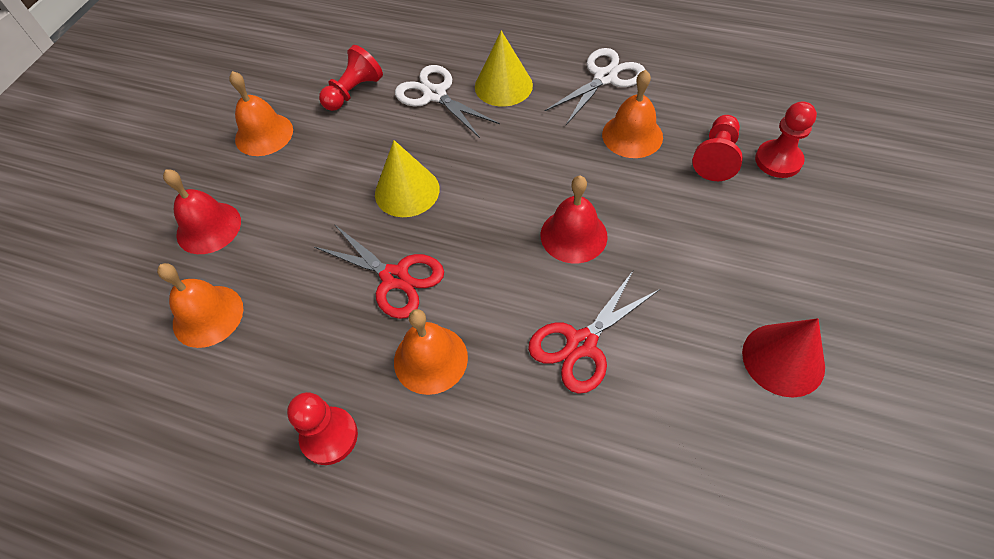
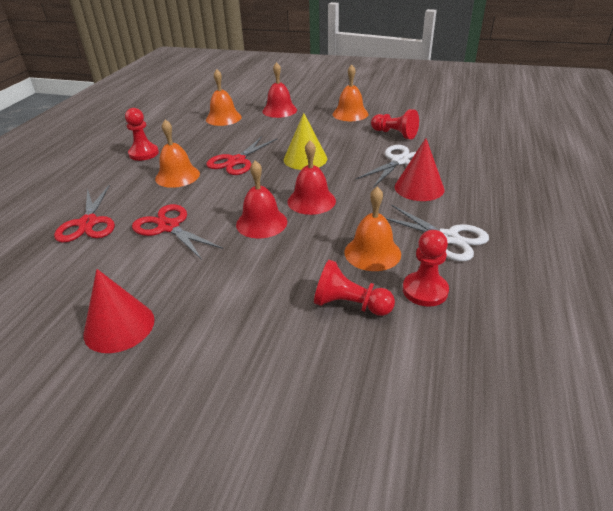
camera: 85 degrees right, 20 degrees down
yellow cone [475,31,533,107] -> red cone [395,138,445,201]
red pawn [755,101,817,178] -> red pawn moved to [403,230,449,307]
none -> red scissors [54,185,115,243]
none -> red bell [288,141,336,215]

